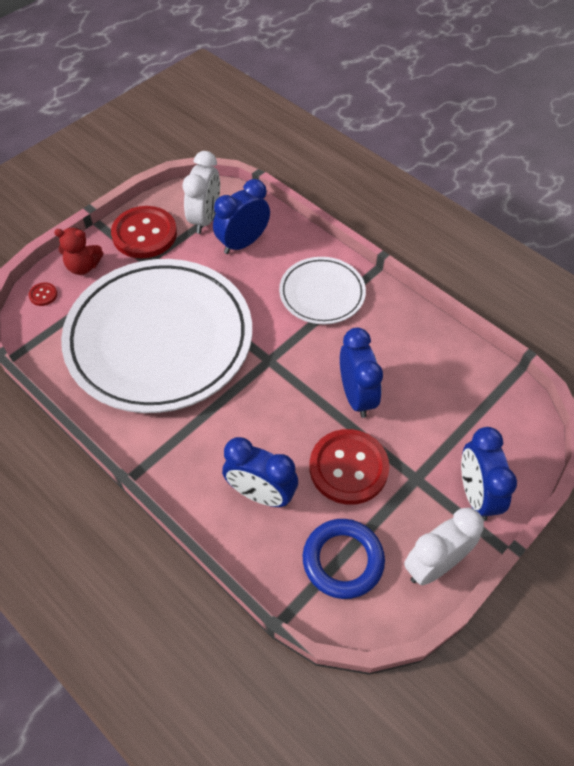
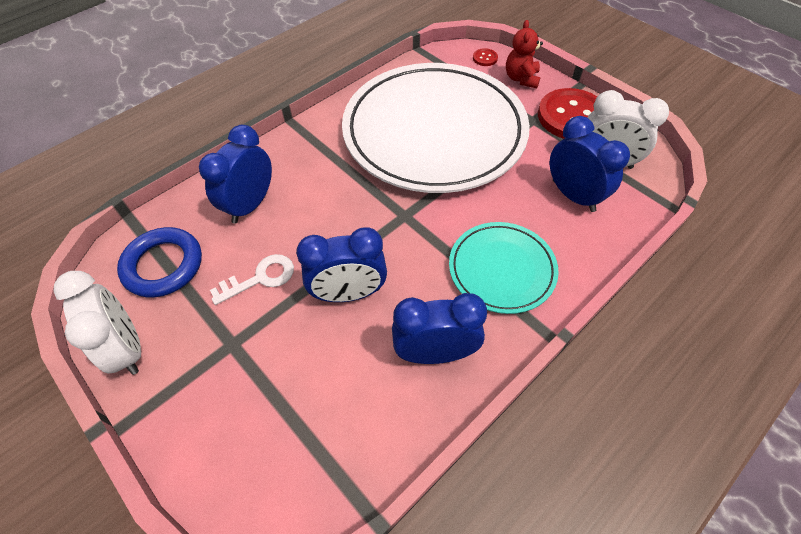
camera: 95 degrees right, 0 degrees up
white plate [279,257,366,324] -> turquoise plate [449,222,559,314]
red button [309,429,389,505] -> white key [210,254,294,305]
blue clock [461,427,517,521] -> blue clock moved to [392,293,487,364]

